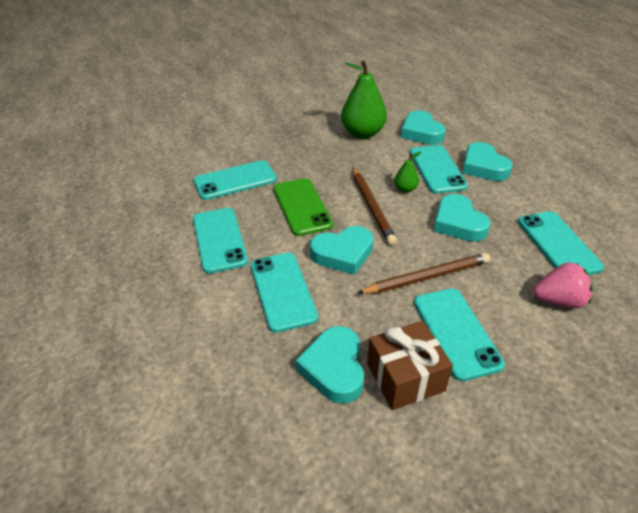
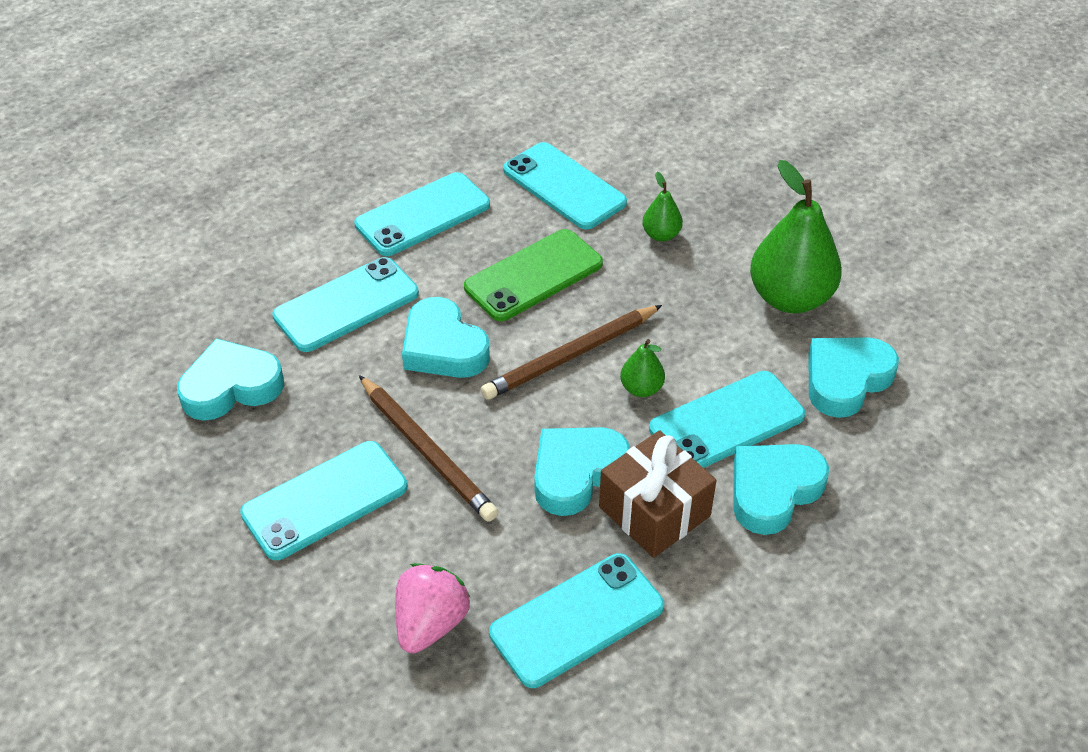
camera: 70 degrees right, 5 degrees up
brown gift [367,321,453,410] -> brown gift moved to [599,430,716,558]
pink strawberry [533,263,593,309] -> pink strawberry turned 135 degrees counterclockwise [395,563,470,653]
none -> green pear [642,172,683,242]

